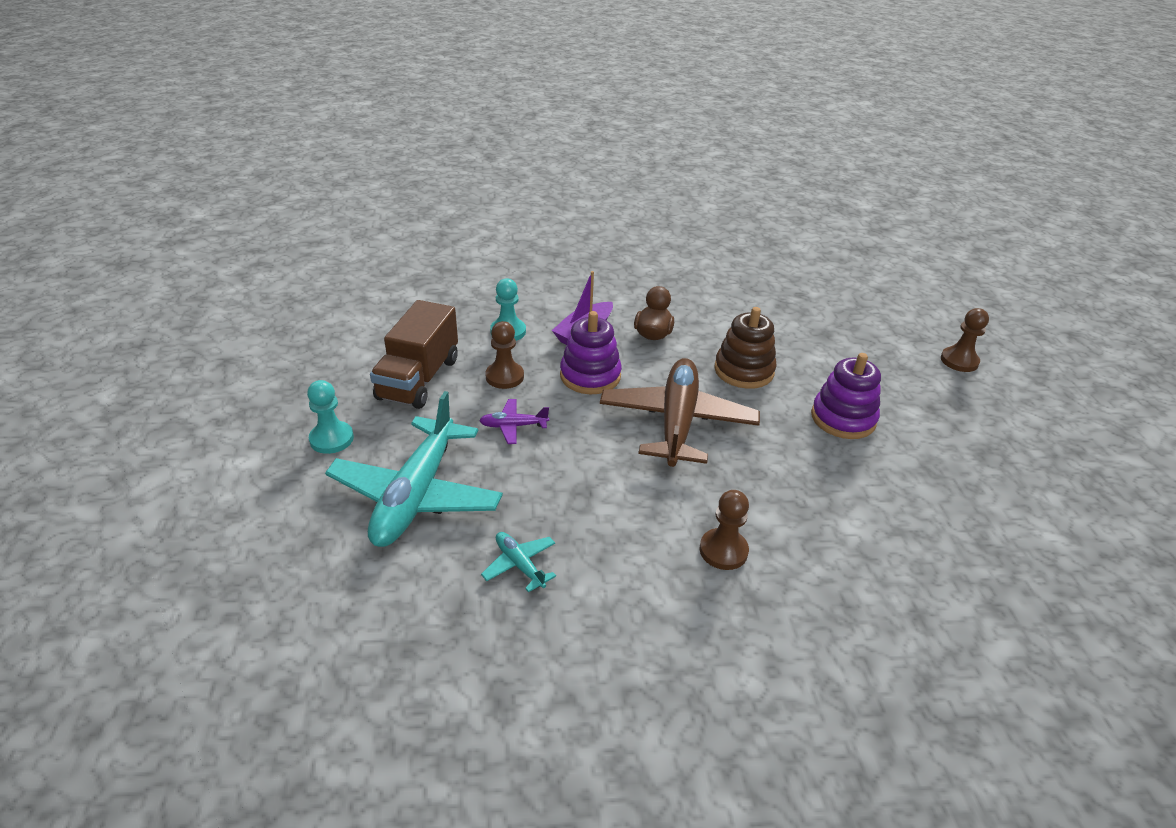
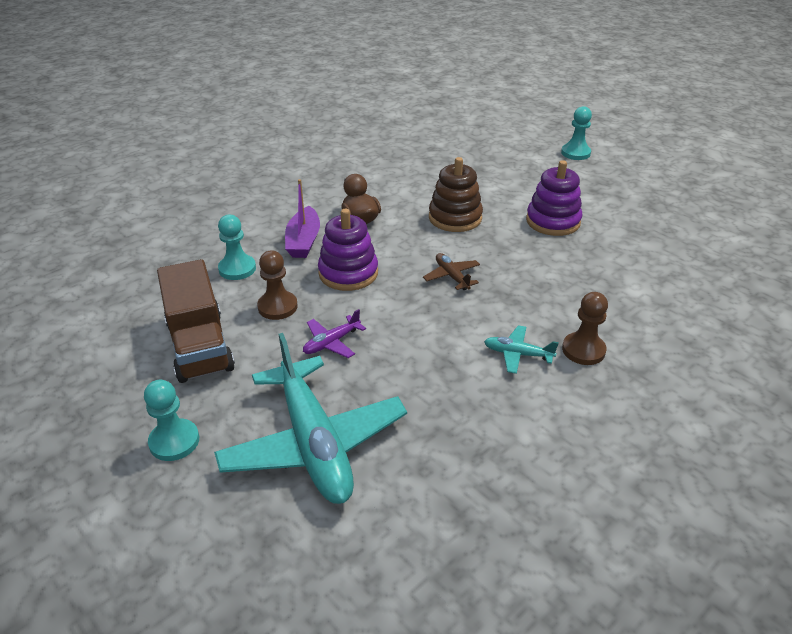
camera: 35 degrees left, 0 degrees up
turquoise plane [481,532,556,593] -> turquoise plane moved to [484,325,559,374]
brown plane [600,358,760,467] -> brown plane [423,253,480,290], size x0.42
brown pawn [941,308,989,372] -> turquoise pawn [561,106,592,160]

